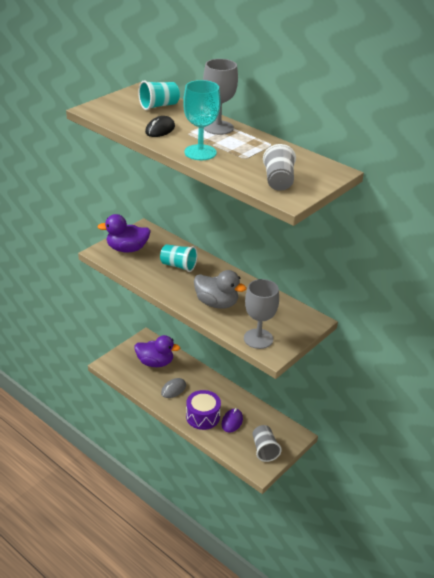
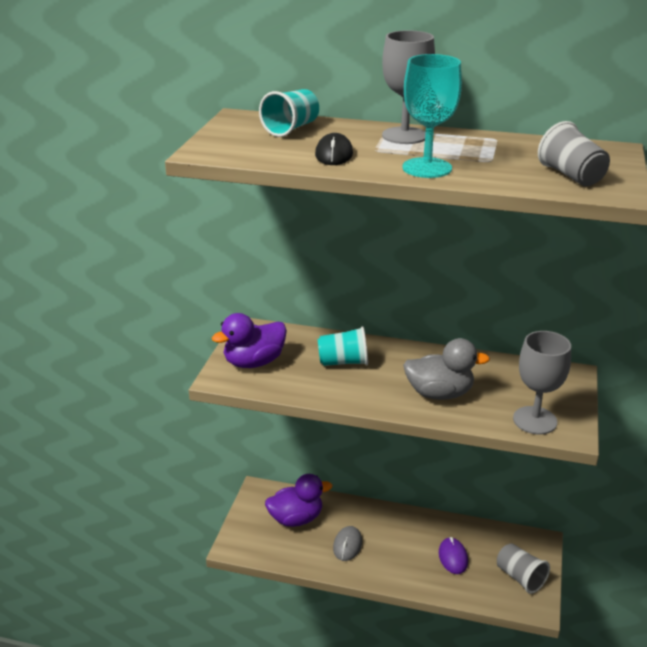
camera: 25 degrees left, 5 degrees down
purple drum [186,390,221,430] -> none

